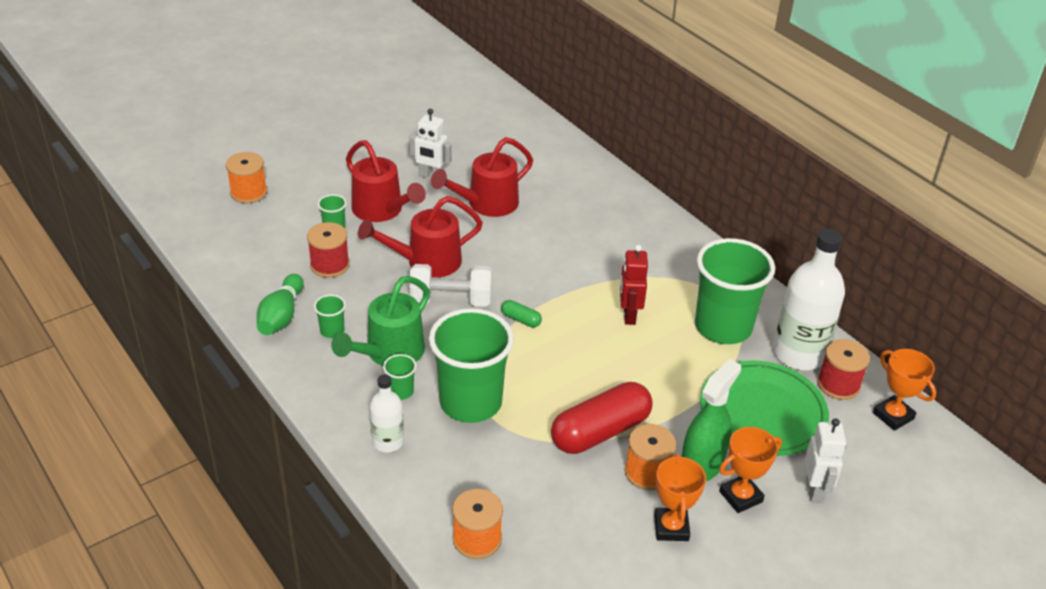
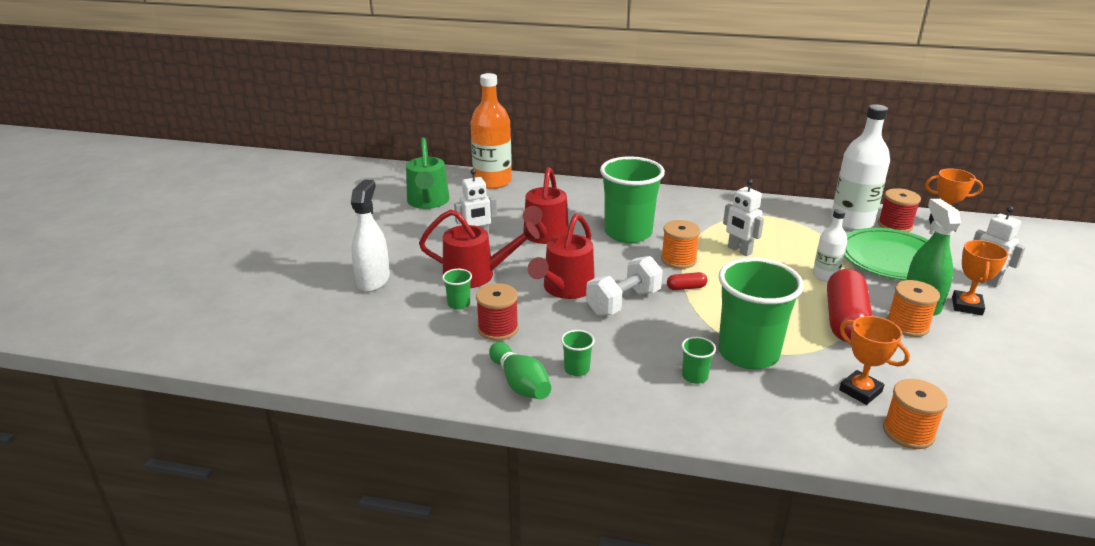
camera: 40 degrees left, 10 degrees down
orange spool [226,152,267,203] -> orange spool moved to [661,220,700,269]
green watering can [331,276,430,366] -> green watering can moved to [406,138,449,209]
white bottle [370,374,404,452] -> white bottle moved to [813,209,847,282]
green capsule [501,300,542,327] -> red capsule [667,272,708,290]
red robot [620,245,648,325] -> white robot [723,179,764,256]
orange trophy [654,454,706,541] -> orange trophy moved to [839,316,910,405]
green cup [695,238,775,344] -> green cup moved to [600,156,665,243]
none -> white spray bottle [351,180,390,292]
none -> orange bottle [470,73,512,189]

